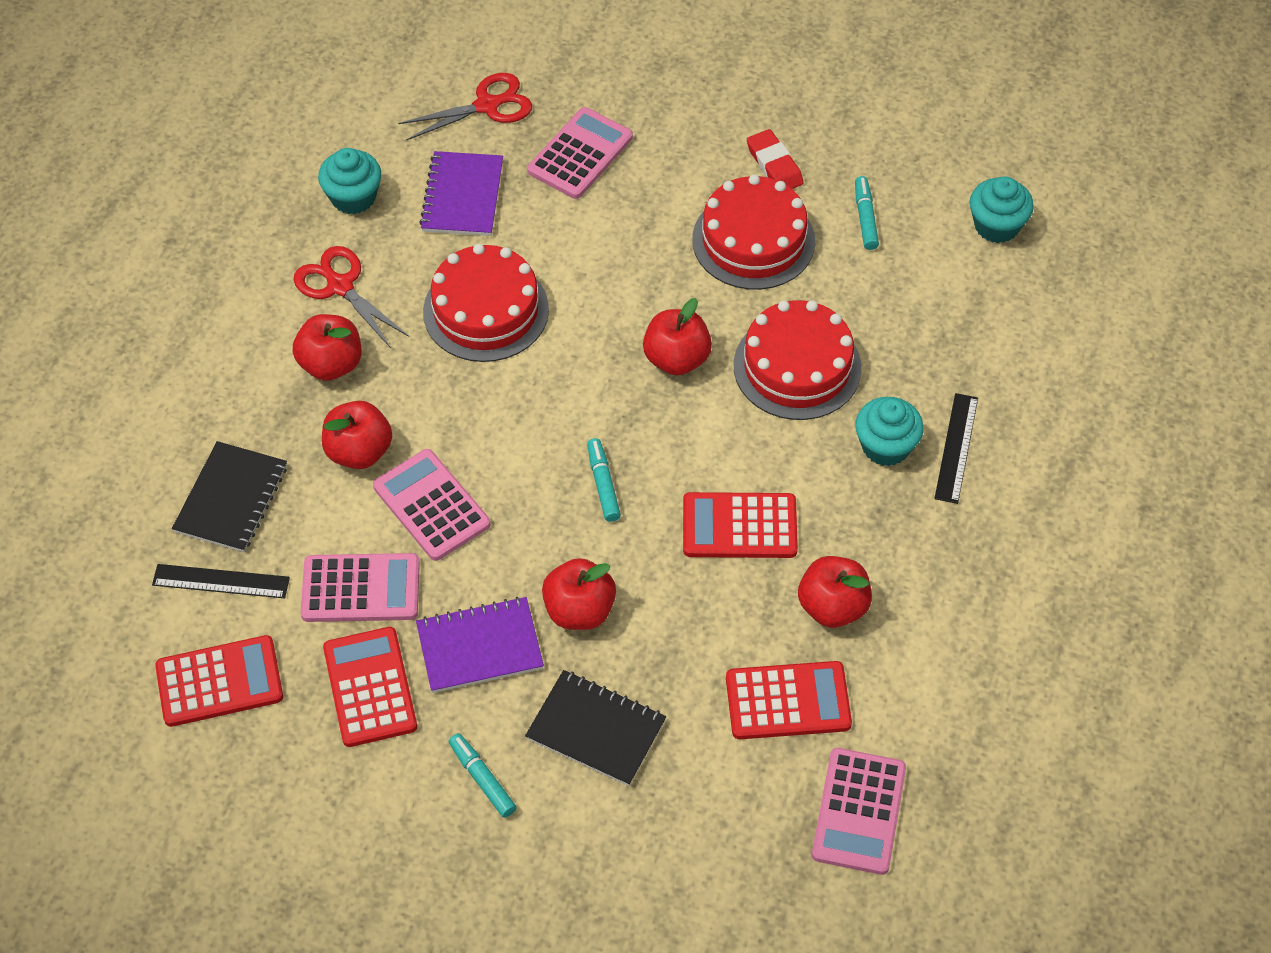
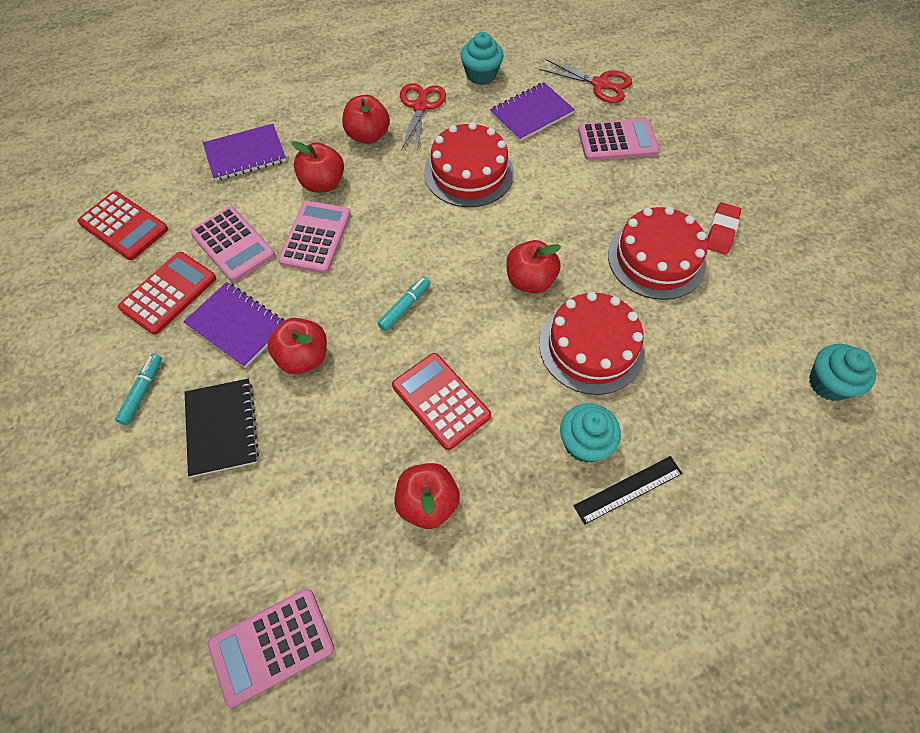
camera: 50 degrees right, 5 degrees up
black ruler [152,564,290,599] -> none
black notebook [172,441,287,552] -> purple notebook [203,124,286,181]
red calculator [726,661,852,739] -> none
turquoise marker [855,176,879,250] -> none

